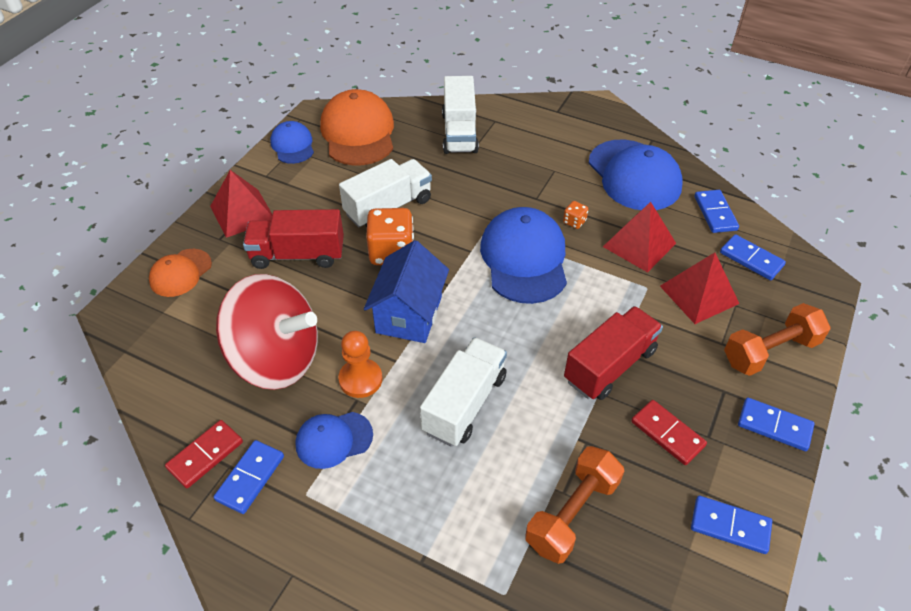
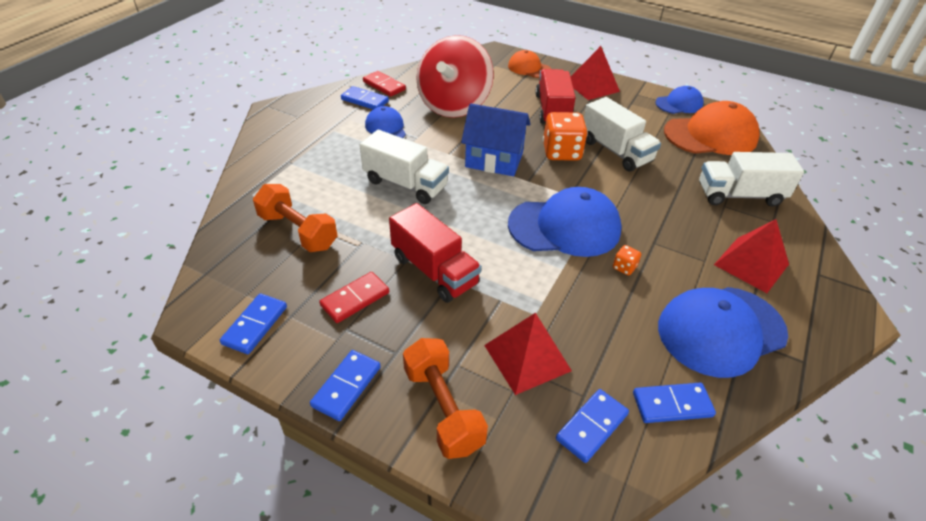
camera: 90 degrees right, 5 degrees down
orange pawn [338,331,382,398] -> none
red pyramid [603,202,676,273] -> red pyramid moved to [714,219,789,293]

